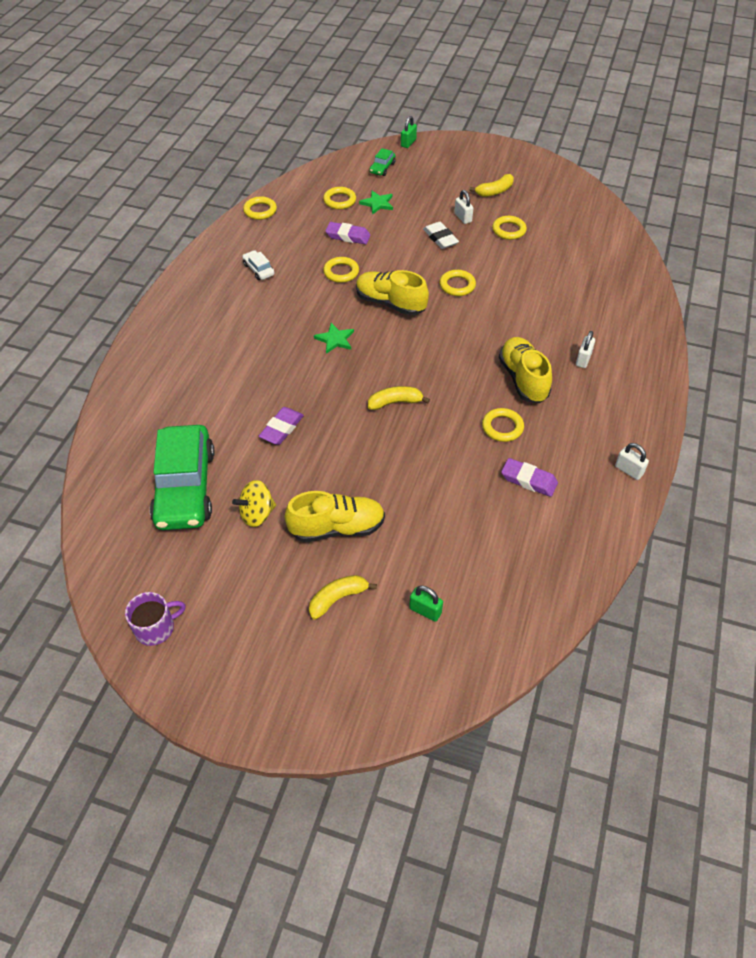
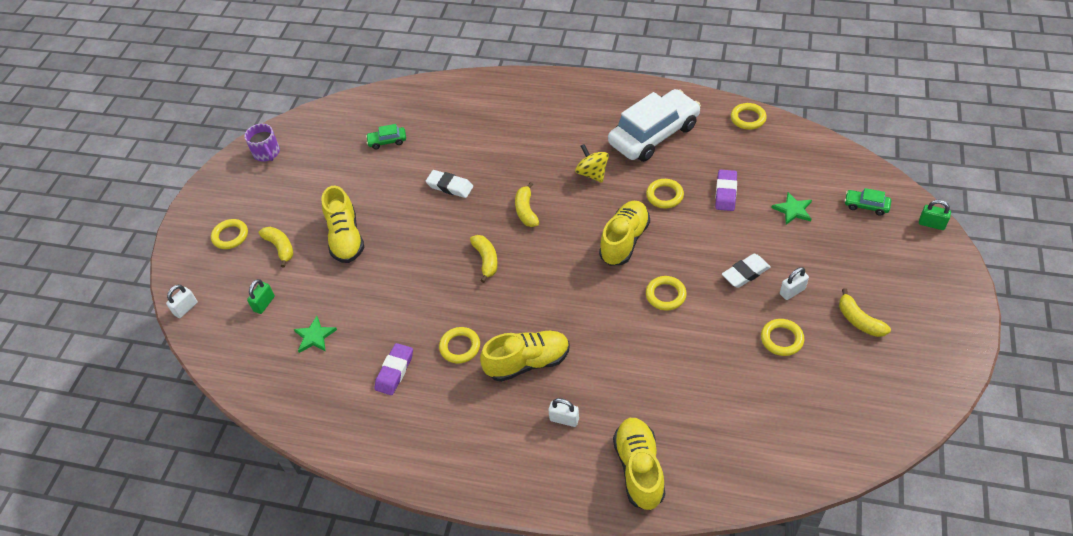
camera: 90 degrees right, 0 degrees up
green car [150,425,215,530] -> green car [366,124,406,149], size x0.41
yellow spinning top [232,480,276,527] -> yellow spinning top moved to [575,144,609,183]
white car [242,250,274,280] -> white car [608,89,701,162], size x2.42
purple eraser [259,407,304,445] -> white eraser [426,170,473,198]
green star [314,323,354,354] -> green star moved to [294,316,337,353]
yellow ring [323,187,356,209] -> yellow ring moved to [211,219,248,249]
white padlock [615,443,649,480] -> white padlock moved to [166,285,198,318]
none -> yellow banana [515,182,539,227]
none -> yellow shoe [613,418,665,510]

